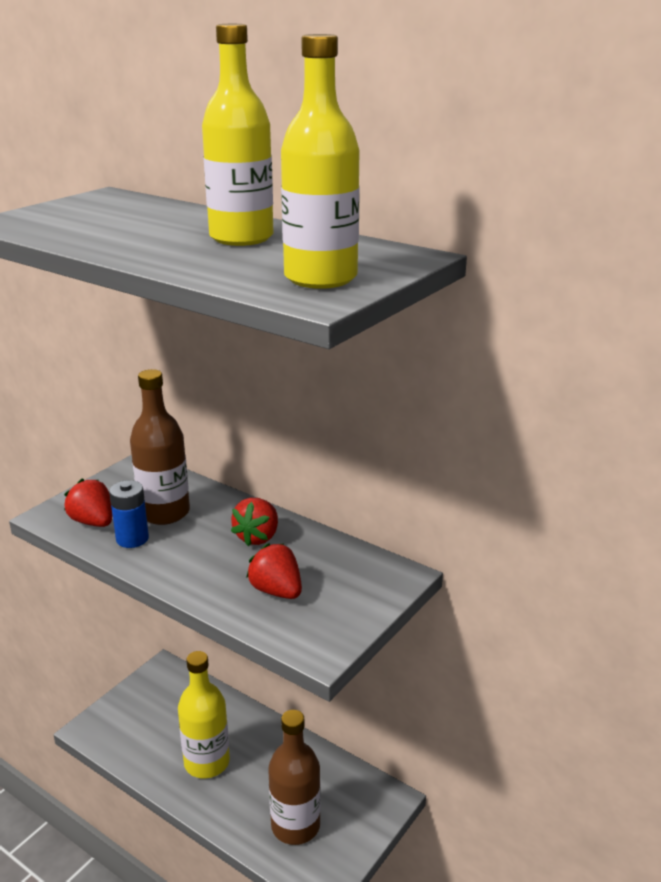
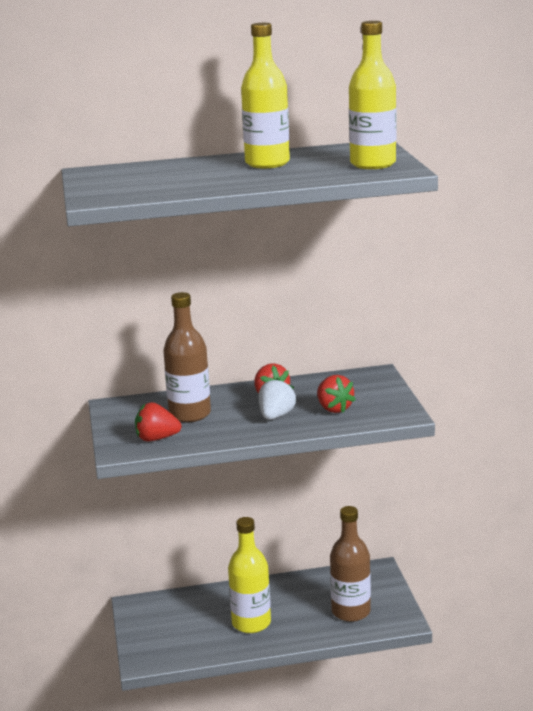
camera: 45 degrees left, 5 degrees down
blue battery [109,480,149,548] -> none
red strawberry [246,543,302,599] -> red strawberry turned 120 degrees counterclockwise [317,375,356,413]
none -> white strawberry [259,378,296,420]

